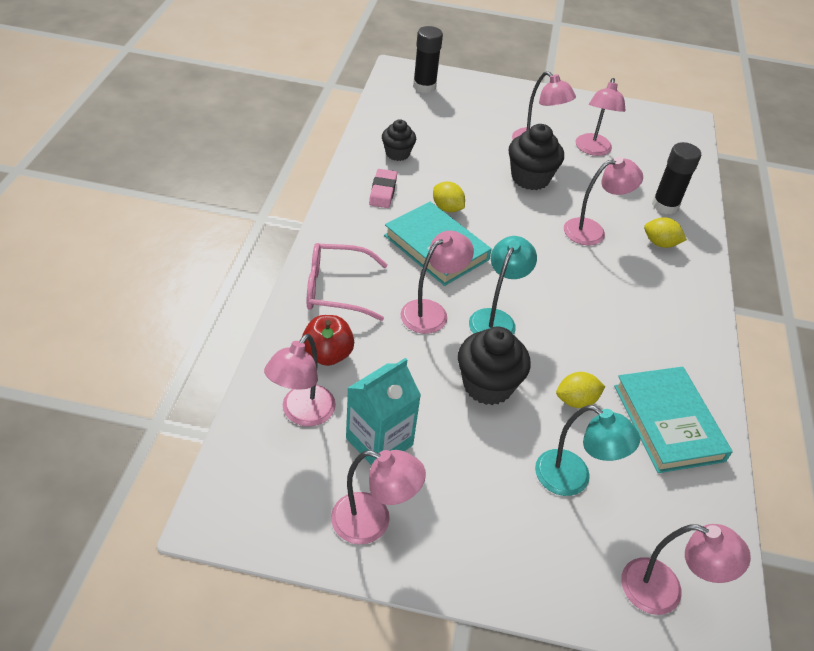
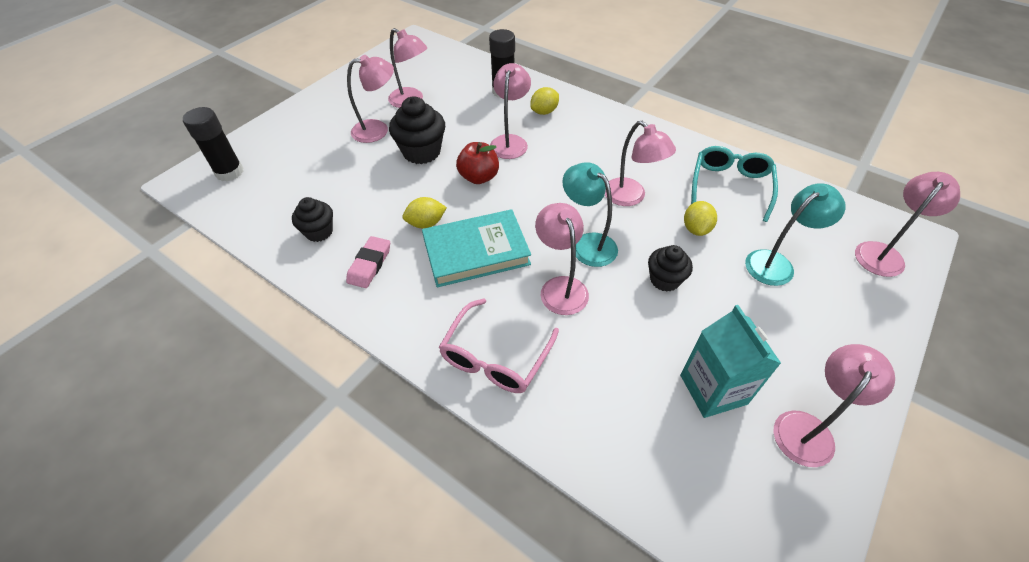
camera: 60 degrees left, 5 degrees up
pink lamp [264,334,336,427] -> pink lamp moved to [605,121,676,206]
red apple [302,315,354,366] -> red apple moved to [456,142,499,184]
pink eraser [369,169,397,208] -> pink eraser turned 75 degrees clockwise [346,236,390,288]
black cupcake [458,327,531,405] -> black cupcake [648,245,693,292], size x0.63
turquoise book [614,367,733,473] -> turquoise glasses [691,146,778,222]

